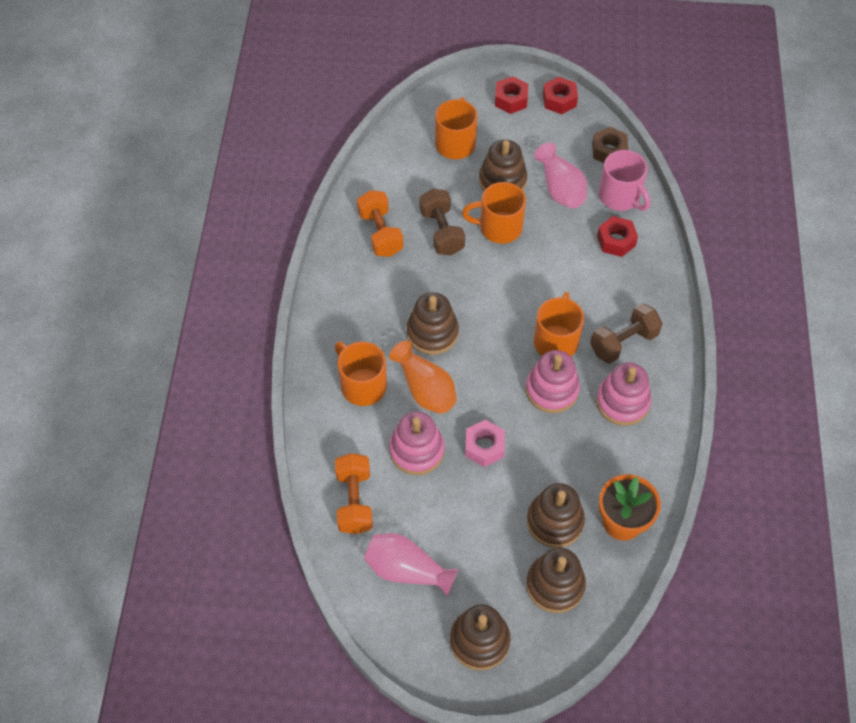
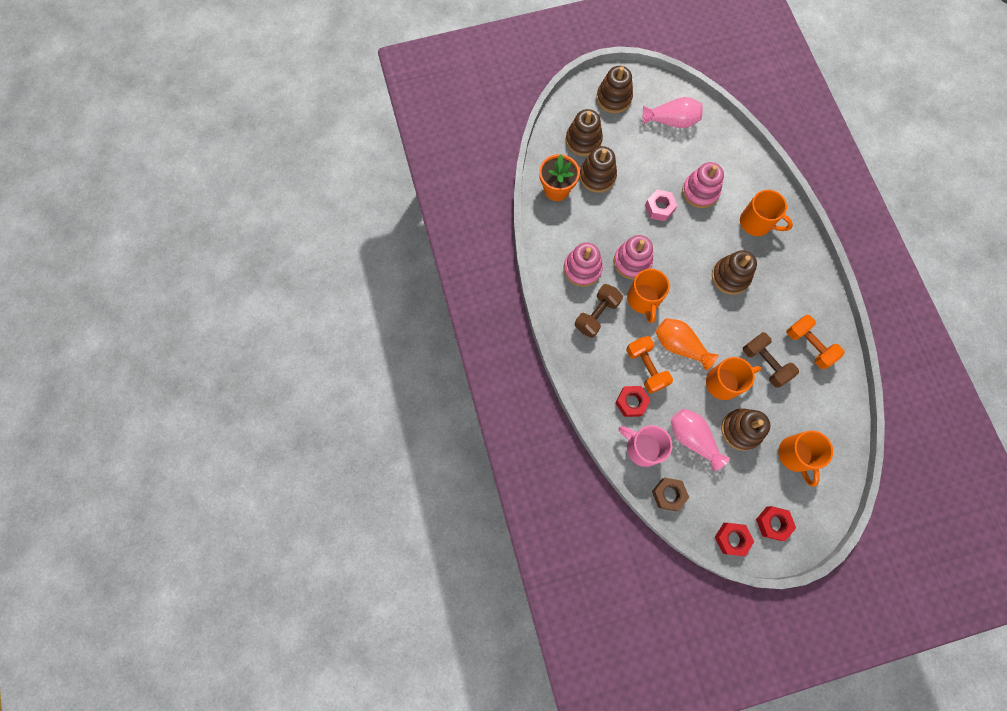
camera: 160 degrees right, 15 degrees up
orange dumbbell [335,453,373,534] -> orange dumbbell moved to [626,336,673,393]
orange vase [389,341,457,414] -> orange vase moved to [655,318,718,370]

